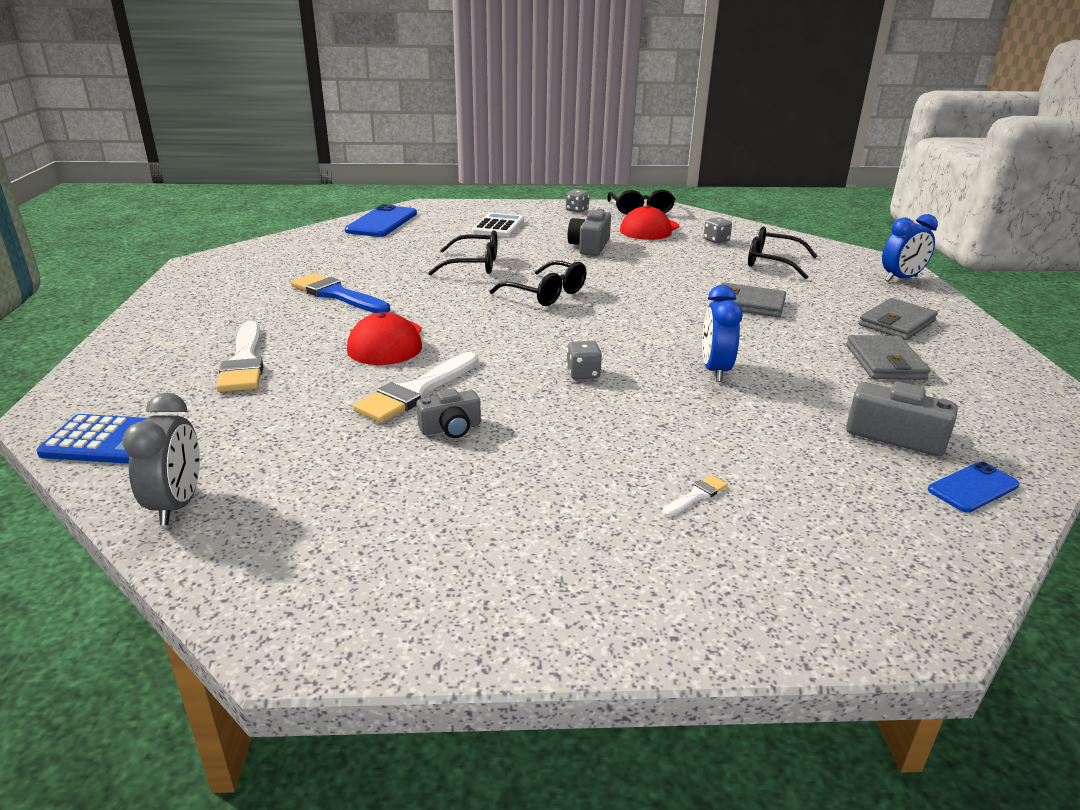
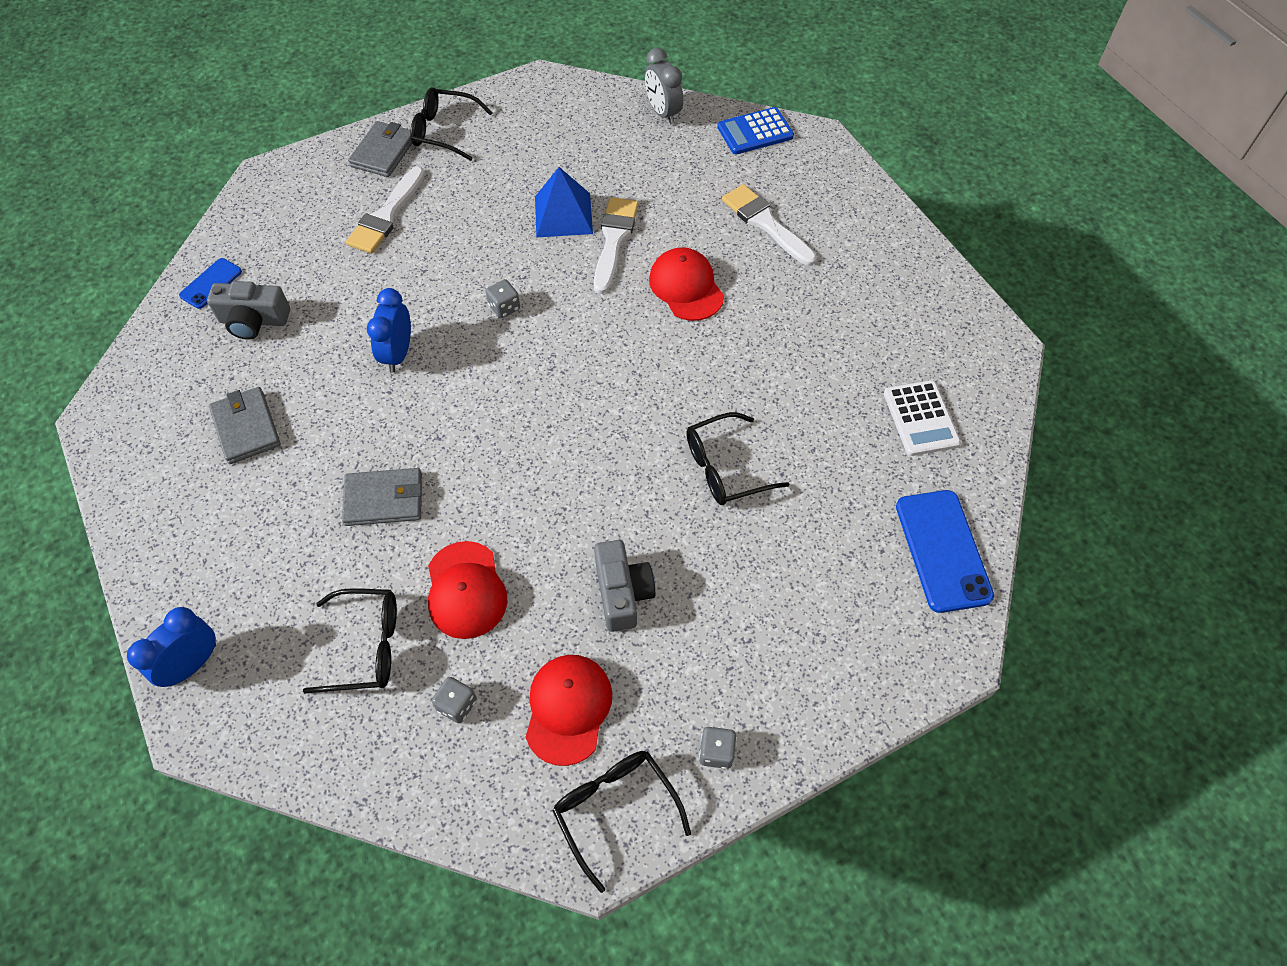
camera: 155 degrees right, 30 degrees up
blue brush [291,273,390,313] -> none
grey camera [416,389,481,438] -> blue pyramid [535,167,593,237]
white calculator [472,213,524,237] -> white calculator moved to [884,380,961,456]
black glasses [490,260,587,306] -> black glasses moved to [410,87,493,161]
white brush [662,475,728,517] -> white brush [346,167,425,254], size x2.25
blue clock [702,285,743,382] -> blue clock turned 150 degrees counterclockwise [367,288,411,372]
grey wallet [859,298,938,340] -> grey wallet moved to [348,121,412,177]
none -> red cap [428,541,507,639]

